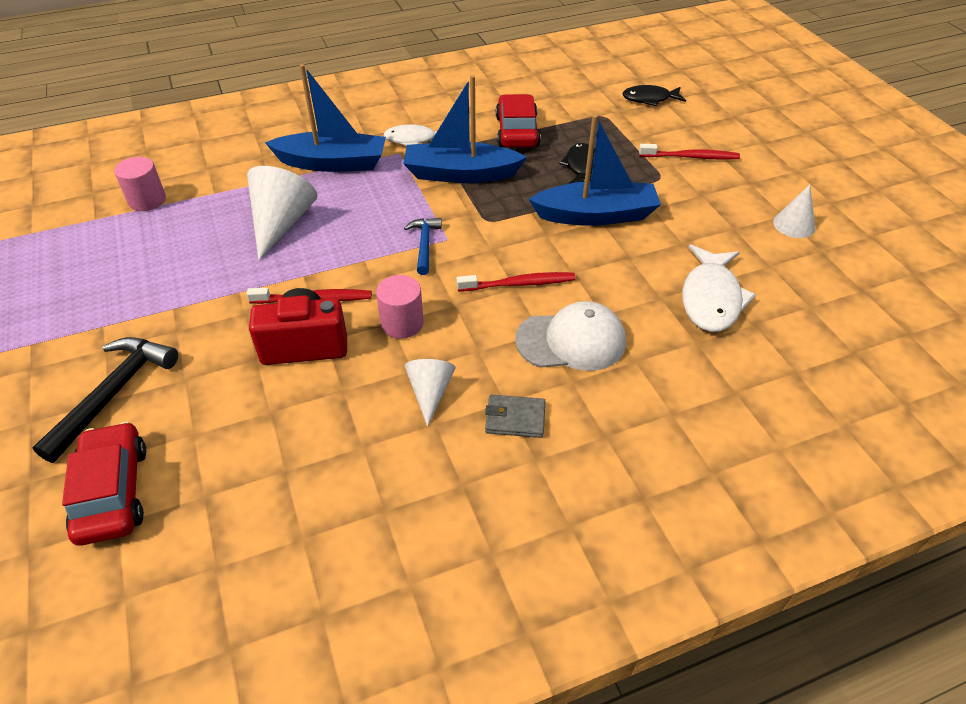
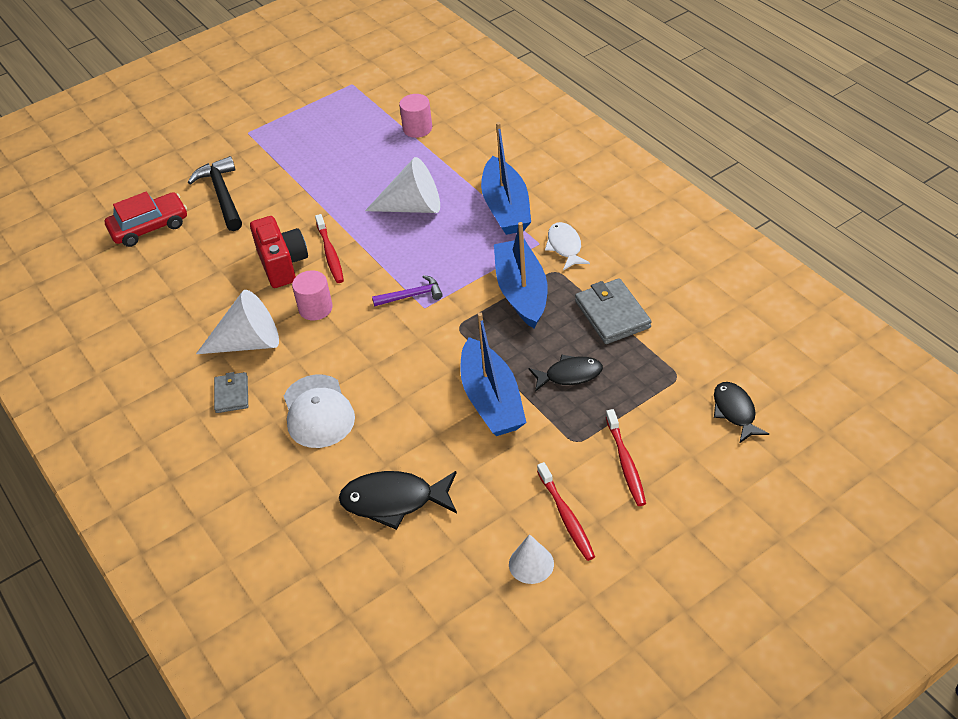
camera: 80 degrees right, 0 degrees up
black hammer [32,337,178,463] -> black hammer turned 120 degrees counterclockwise [188,156,242,231]
blue hammer [404,218,442,275] -> purple hammer [372,275,443,307]
white cone [405,359,456,427] -> white cone [196,290,279,354], size x1.70
red toothbrush [456,272,576,292] -> red toothbrush moved to [537,462,595,561]
red car [496,94,541,148] -> grey wallet [575,278,652,344]
white fish [682,245,756,332] -> black fish [339,471,457,530]

